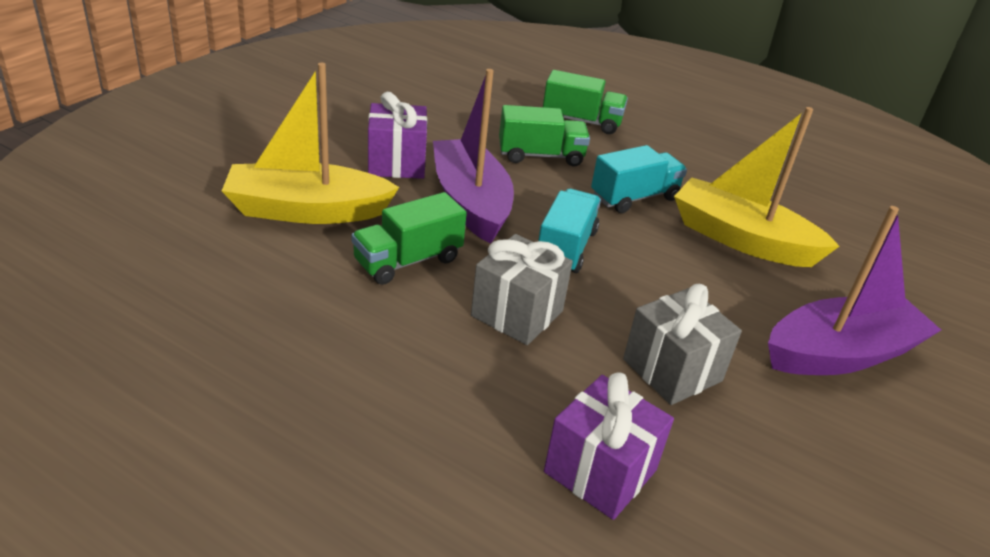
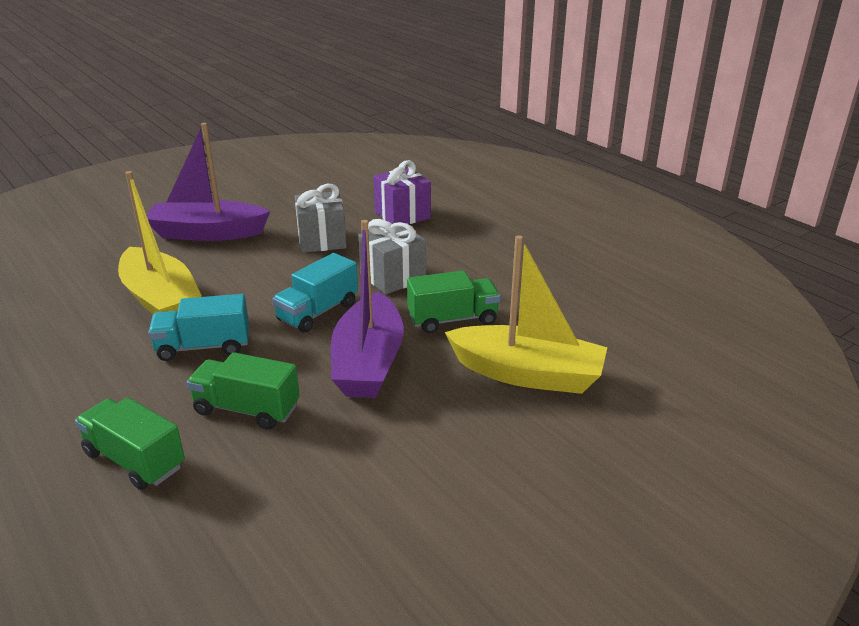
camera: 155 degrees left, 5 degrees down
purple gift [368,92,428,179] -> none

